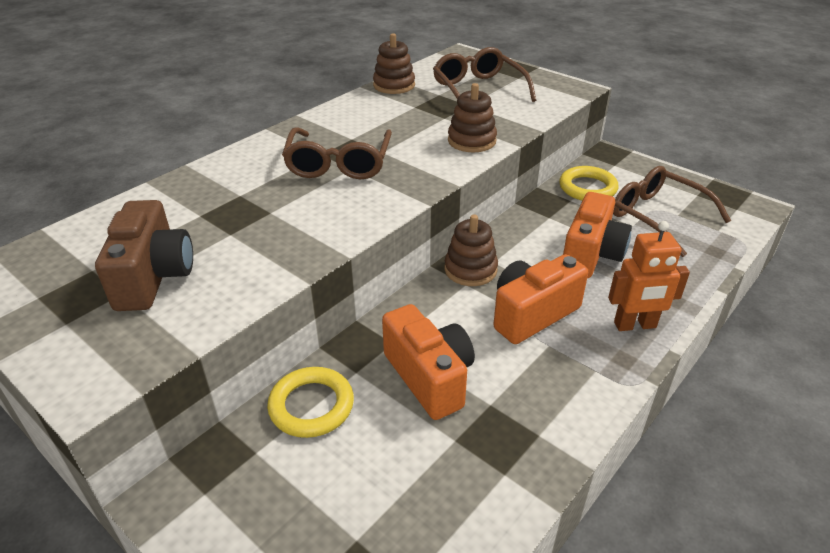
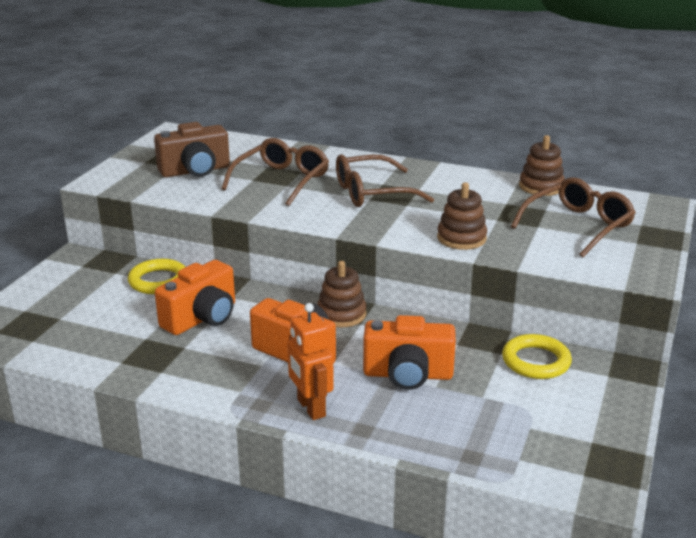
camera: 70 degrees right, 10 degrees down
brown glasses [613,166,731,257] -> brown glasses moved to [221,138,329,206]

